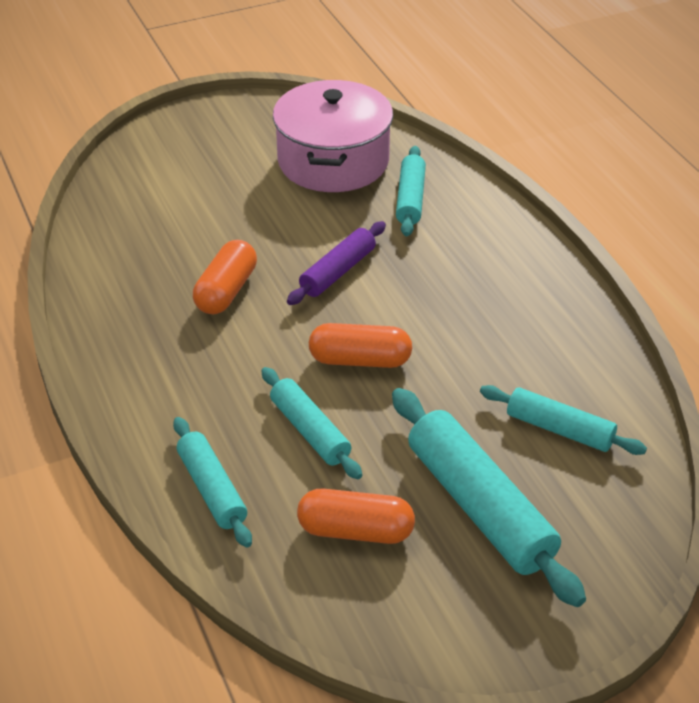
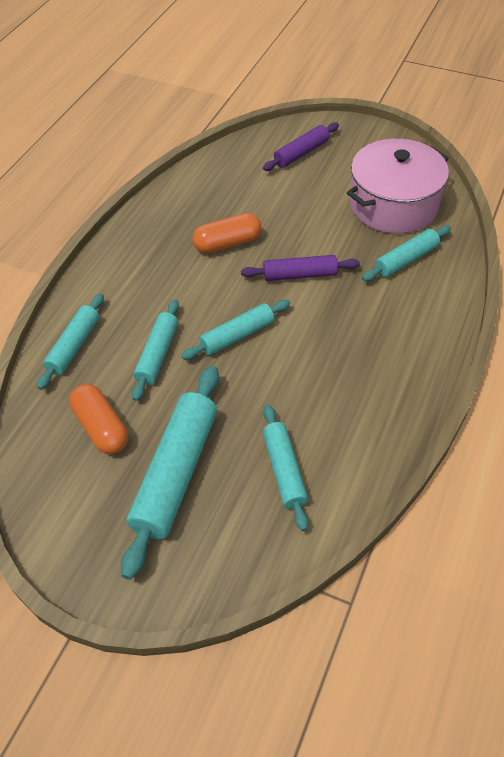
camera: 50 degrees right, 10 degrees up
orange capsule [309,323,412,368] -> turquoise rolling pin [181,300,290,360]
none -> purple rolling pin [263,122,339,171]

